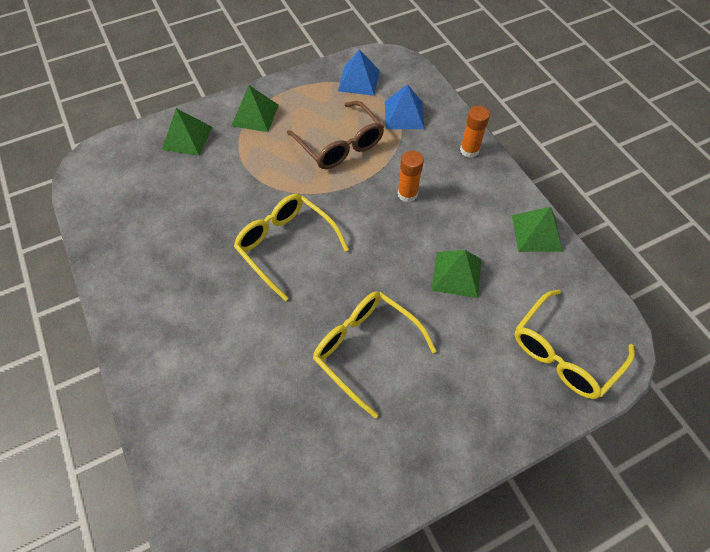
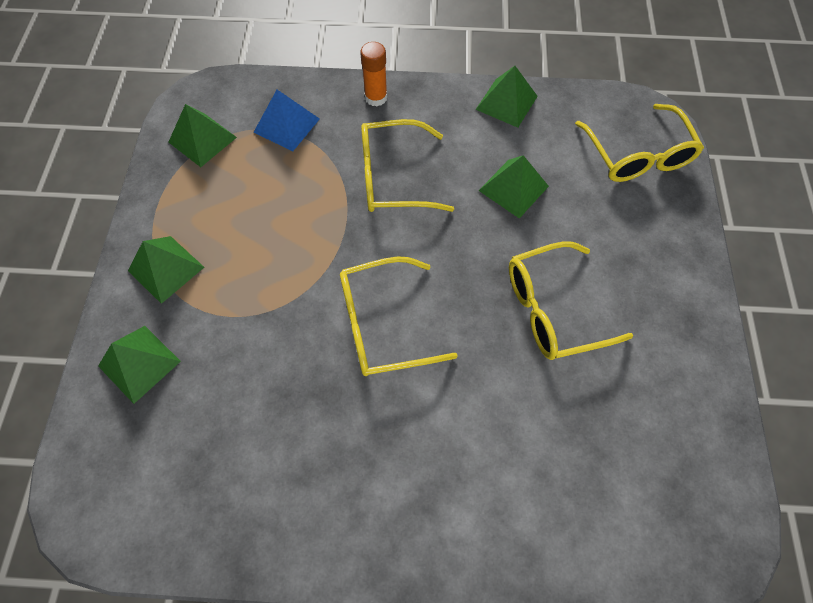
camera: 60 degrees left, 5 degrees up
brown glasses [287,101,384,169] -> none
blue pyramid [338,49,380,96] -> green pyramid [168,104,237,167]
orange glue stick [398,151,424,202] -> yellow glasses [361,119,454,212]

